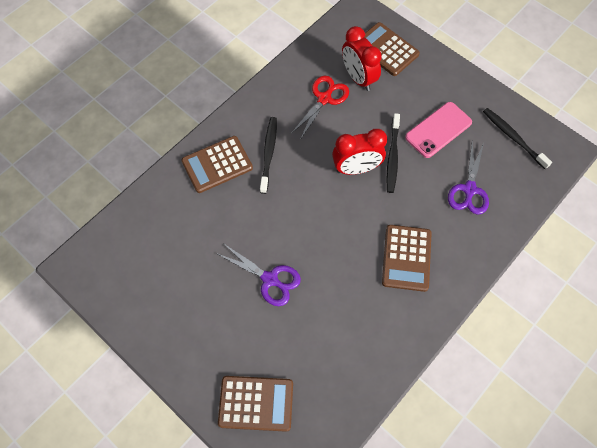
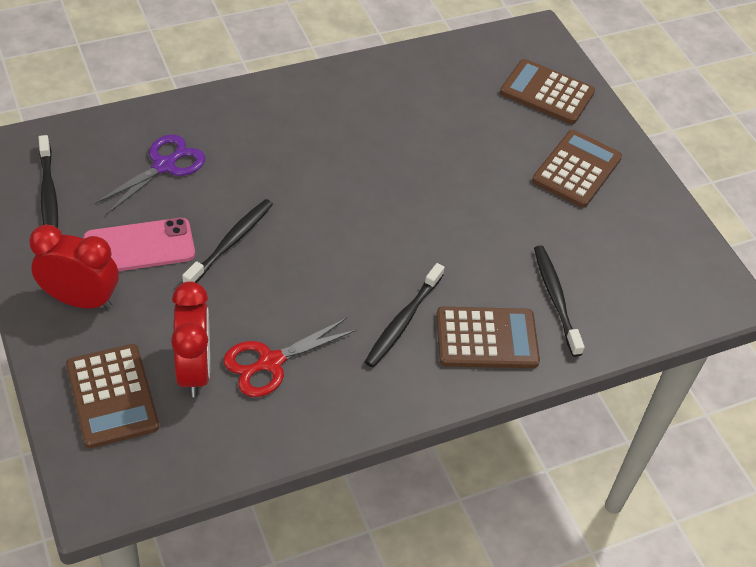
camera: 160 degrees left, 15 degrees down
purple scissors [216,243,301,306] -> none
red clock [332,129,387,175] -> red clock moved to [29,225,119,309]
brown calculator [382,225,432,292] -> brown calculator moved to [532,130,622,208]
none -> black toothbrush [534,245,585,357]

